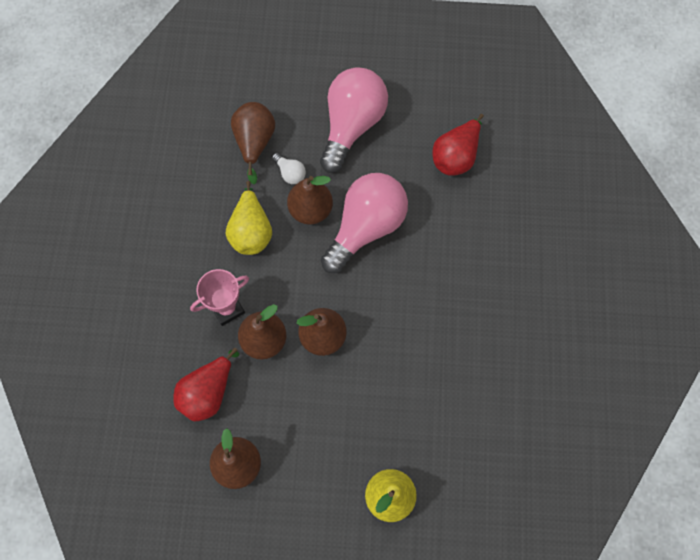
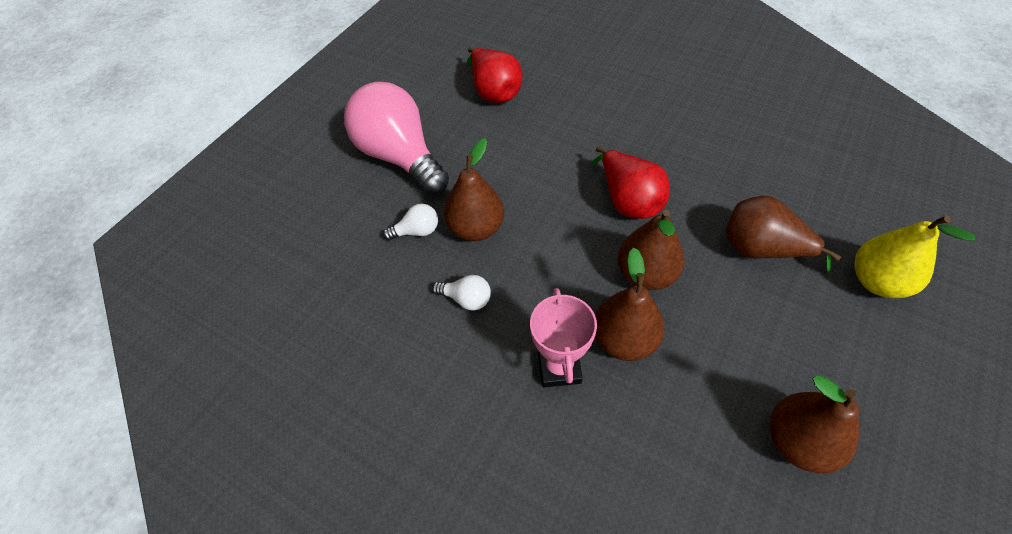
camera: 60 degrees left, 15 degrees down
red pear [173,348,239,422] -> red pear moved to [591,147,670,219]
yellow pear [226,181,272,255] -> white light bulb [432,275,491,311]
brown pear [231,102,275,184] -> brown pear moved to [726,196,841,273]
pink light bulb [321,173,408,273] -> none

